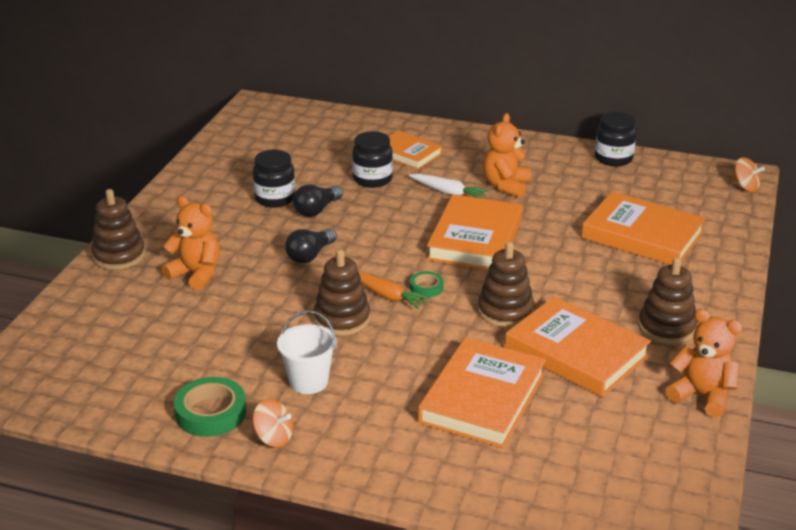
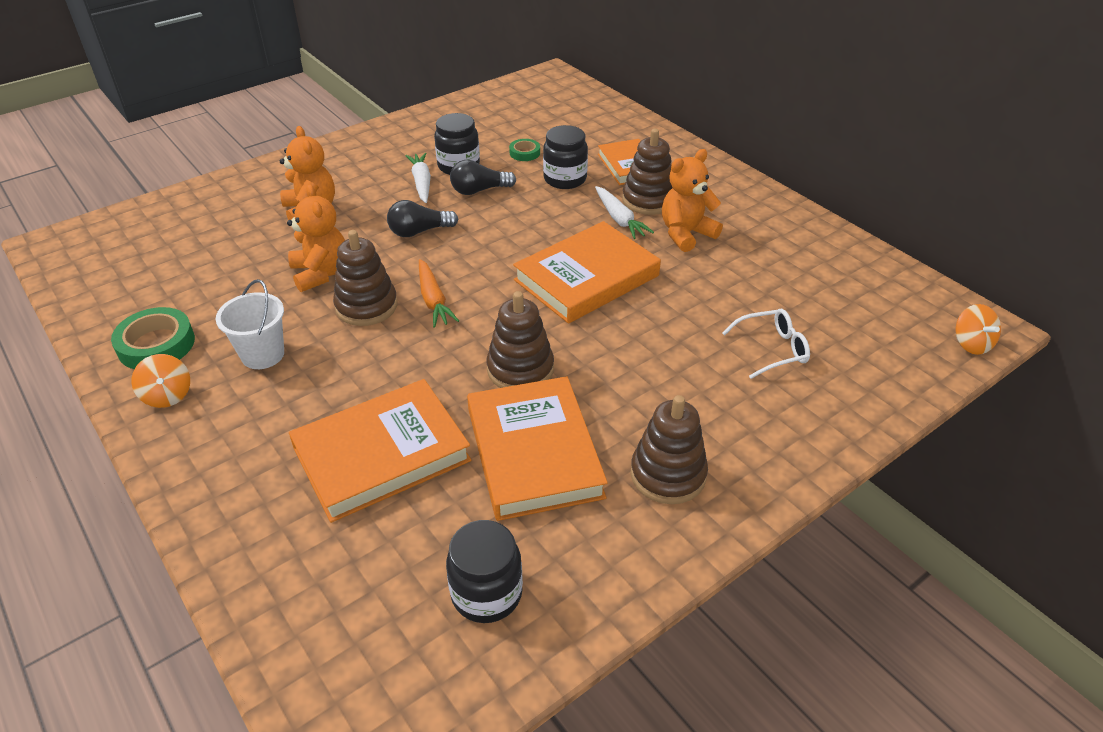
camera: 35 degrees right, 10 degrees up
brown stacking toy [91,189,146,270] -> brown stacking toy moved to [622,129,673,215]
green tape [410,271,444,297] -> green tape moved to [509,139,540,161]
orange book [581,192,706,265] -> white glasses [722,309,810,379]
black jar [595,112,637,166] -> black jar moved to [446,520,523,623]
orange teddy bear [665,309,742,418] -> orange teddy bear moved to [287,184,345,292]
none -> white carrot [405,153,431,203]

